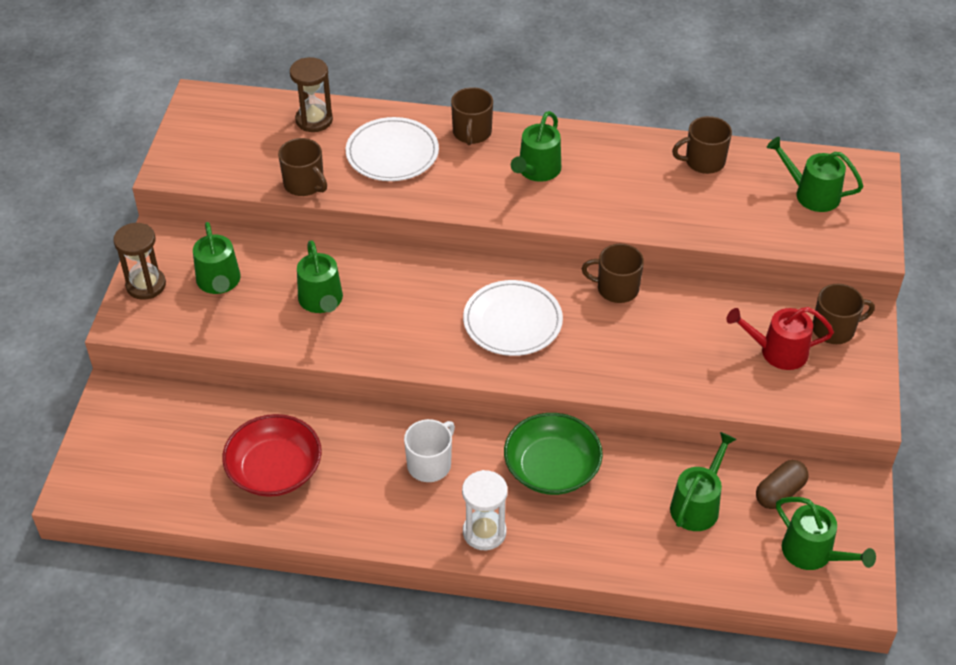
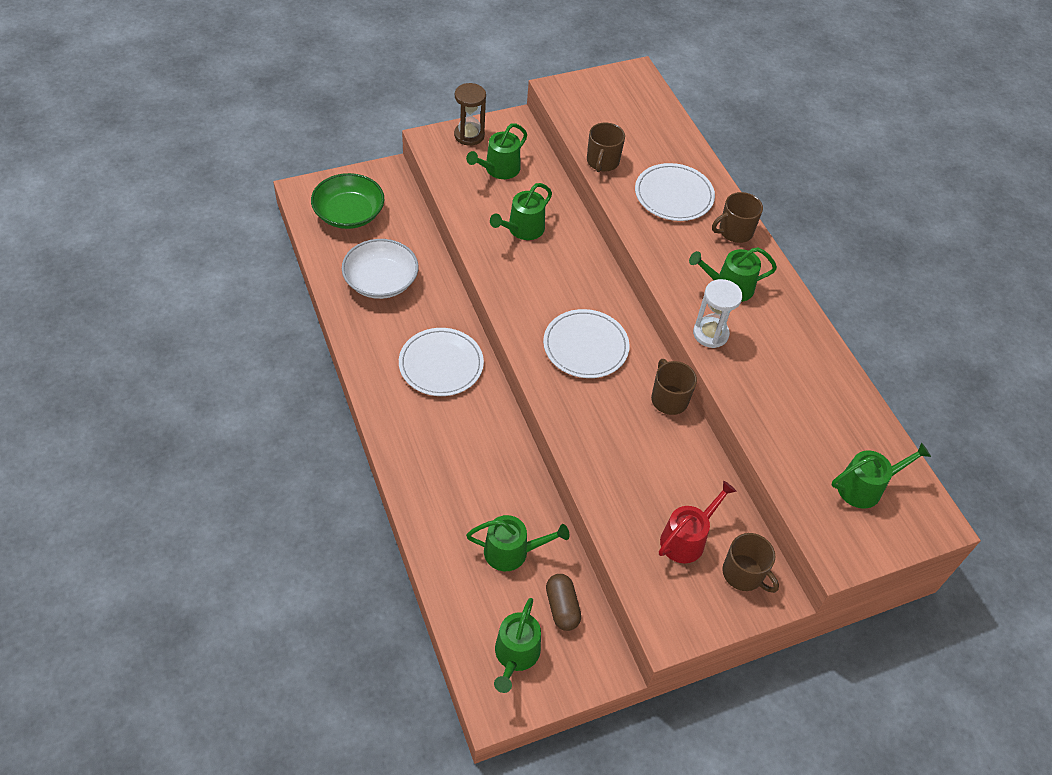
camera: 55 degrees right, 5 degrees up
red bowl [222,414,322,497] -> white bowl [342,239,418,299]
brown hourglass [290,57,333,132] -> none
white mug [404,419,455,482] -> white plate [399,328,484,396]
white hourglass [462,470,508,550] -> white hourglass moved to [693,279,743,348]
green bowl [504,413,603,495] -> green bowl moved to [311,173,384,229]
brown mug [672,116,732,174] -> none
red watering can [726,307,834,370] -> red watering can turned 75 degrees clockwise [659,481,737,564]
brown capsule [756,460,809,509] -> brown capsule turned 60 degrees clockwise [546,574,581,631]
green watering can [767,137,863,212] -> green watering can turned 75 degrees clockwise [831,442,931,509]

